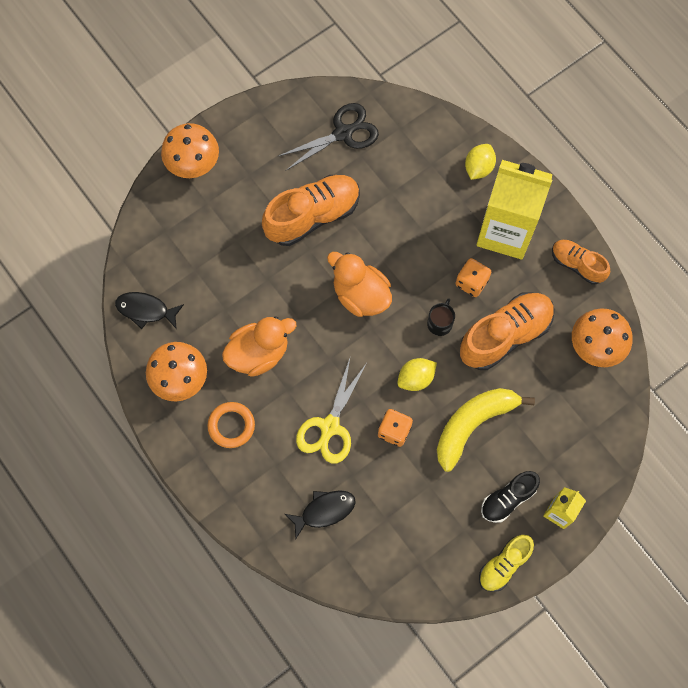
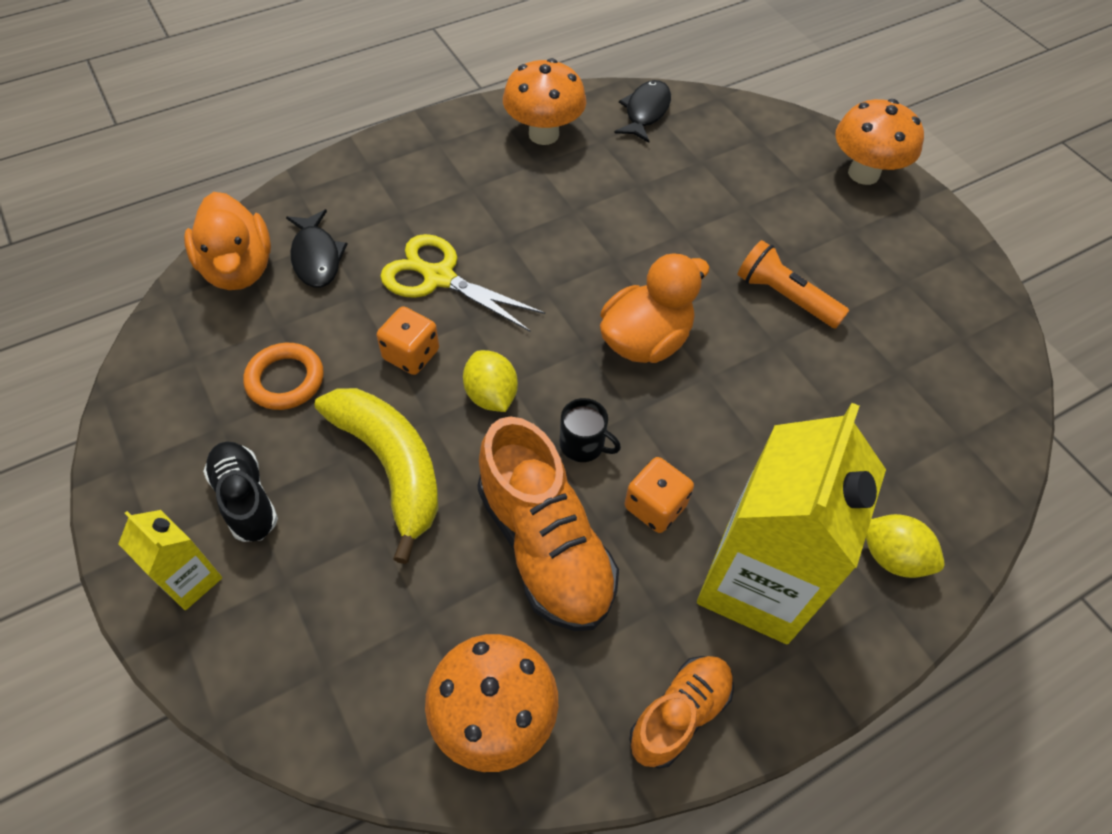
camera: 95 degrees right, 15 degrees down
orange ring [207,402,255,448] -> orange ring moved to [243,343,324,410]
orange duck [222,316,297,377] -> orange duck moved to [184,192,271,290]
orange shoe [262,175,360,246] -> orange flashlight [738,240,849,328]
black scissors [277,103,379,170] -> none
yellow shoe [479,535,534,592] -> none

